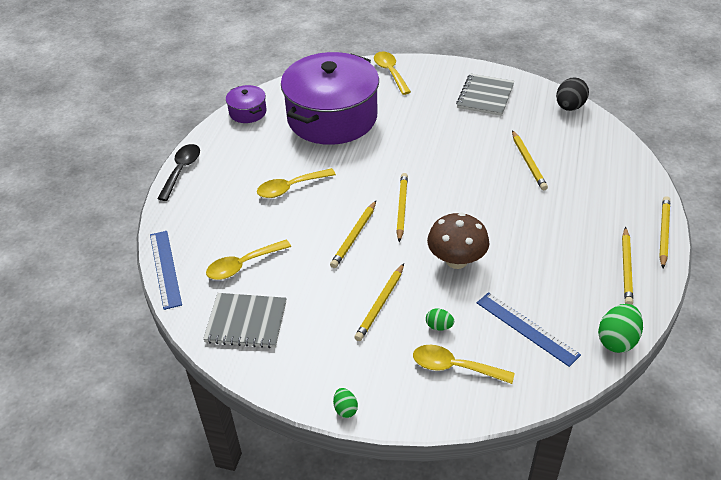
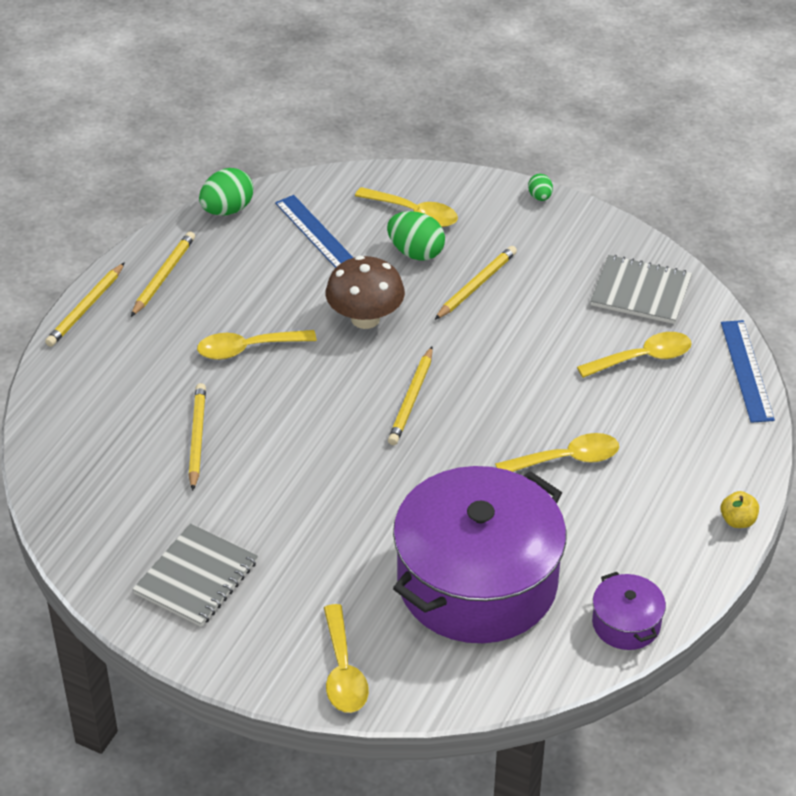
camera: 170 degrees left, 0 degrees up
black spoon [157,144,200,201] -> yellow apple [721,491,759,528]
yellow pencil [330,201,376,268] -> none
green egg [426,308,454,331] -> green egg [387,211,445,261], size x1.82
black egg [556,77,589,111] -> none
none -> yellow spoon [197,330,317,360]

